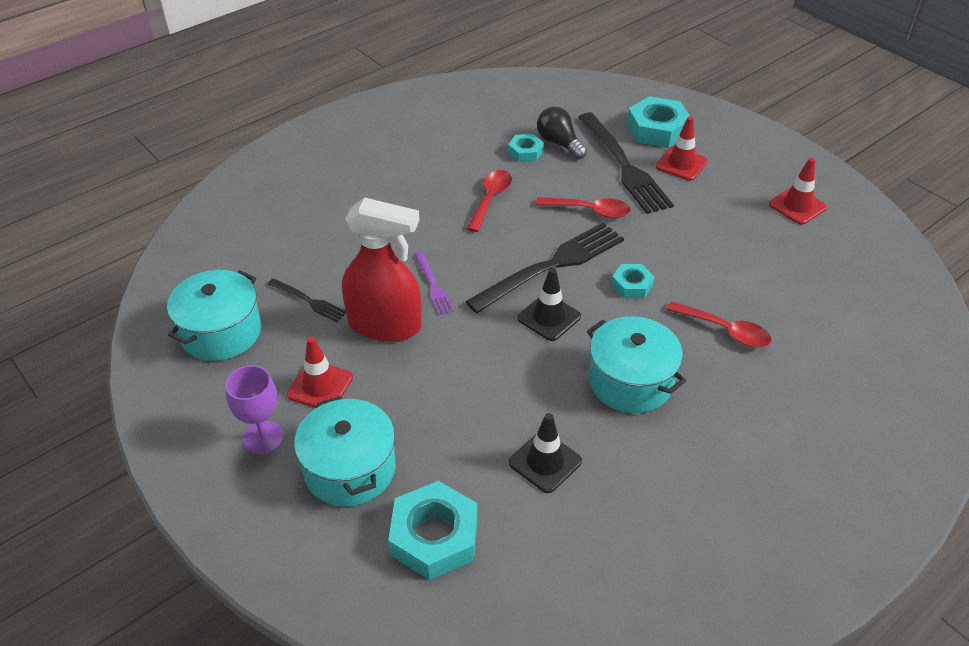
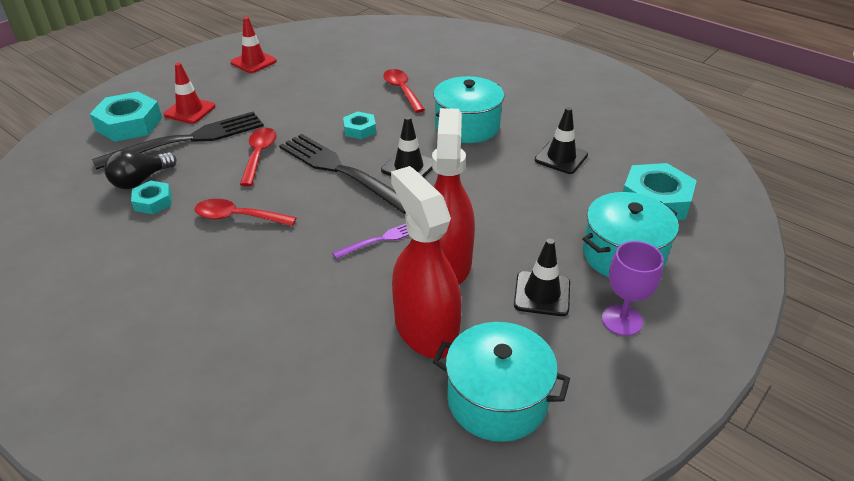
camera: 100 degrees left, 5 degrees down
black fork [268,278,346,322] -> red spray bottle [391,166,462,359]
red traffic cone [287,337,353,408] -> black traffic cone [514,239,570,316]
red spoon [666,301,772,348] -> red spoon turned 45 degrees counterclockwise [383,69,425,113]

